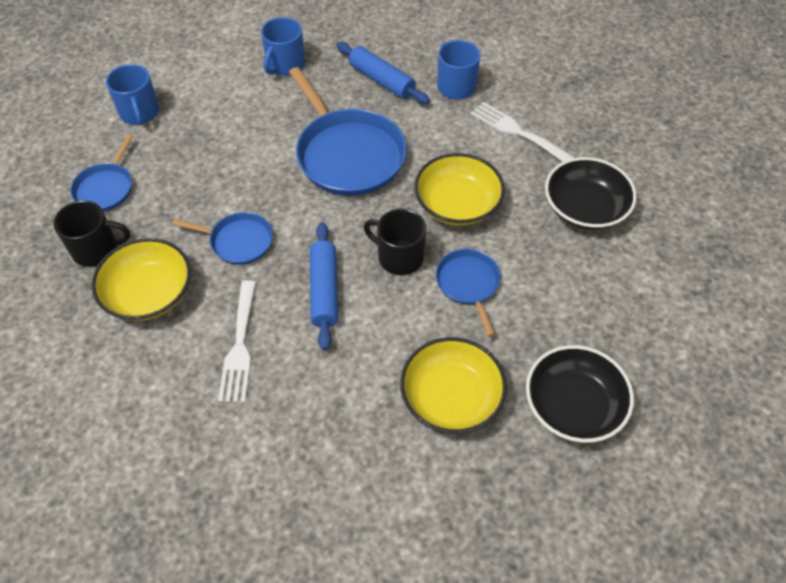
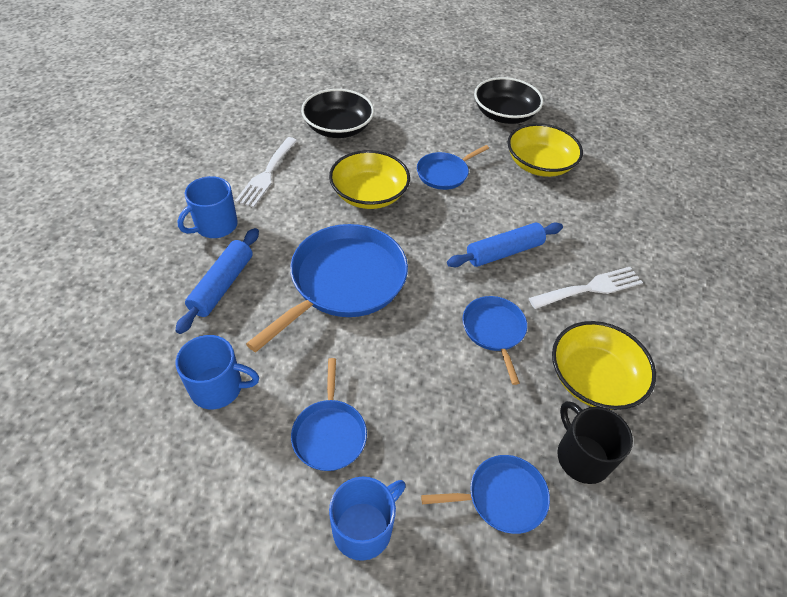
camera: 115 degrees left, 5 degrees down
black mug [364,209,426,275] -> none
none -> blue pan [291,358,367,471]

